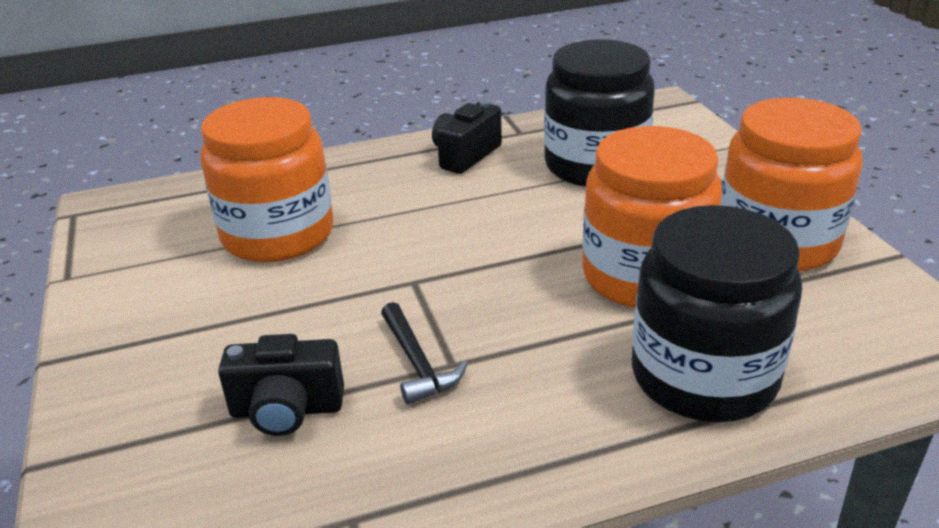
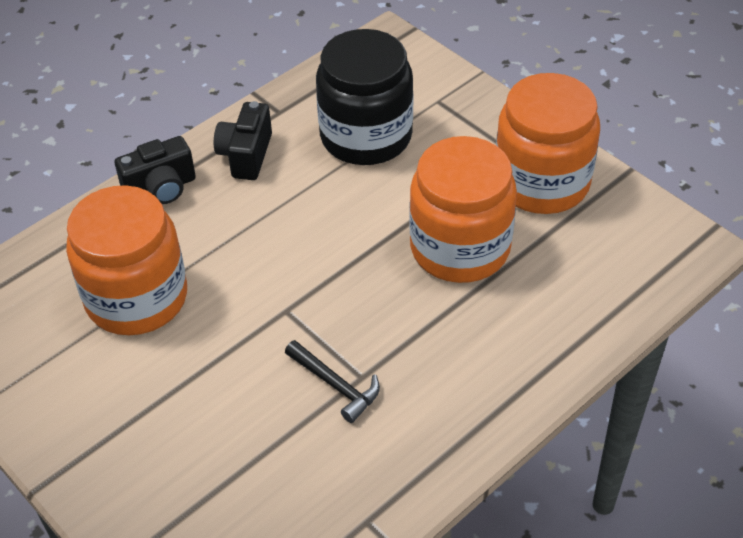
camera: 25 degrees left, 15 degrees up
black camera [218,334,344,436] -> black camera moved to [115,136,196,204]
black jar [632,205,802,422] -> none

